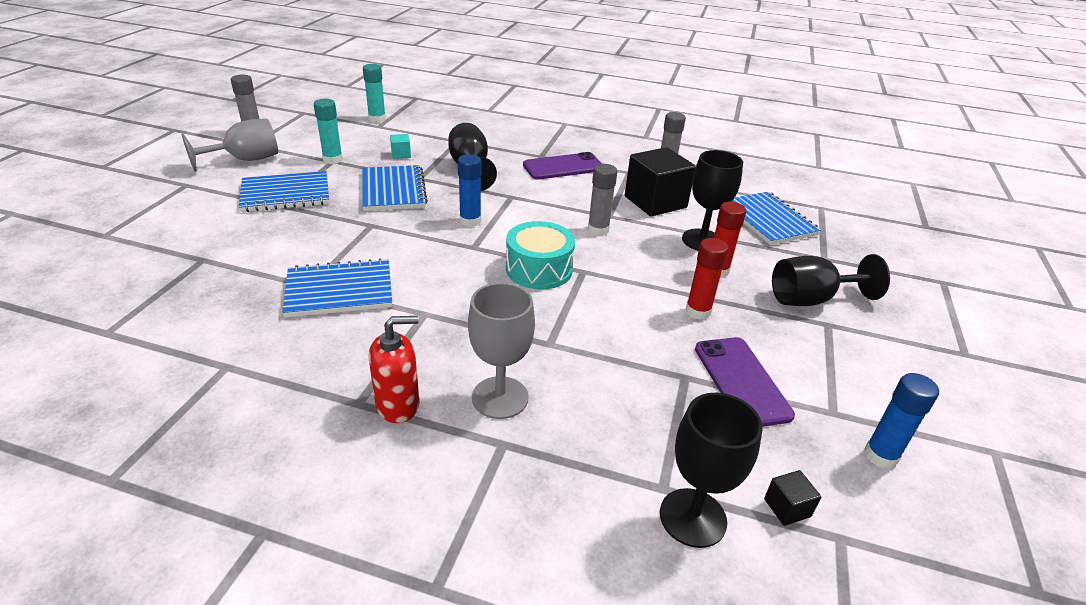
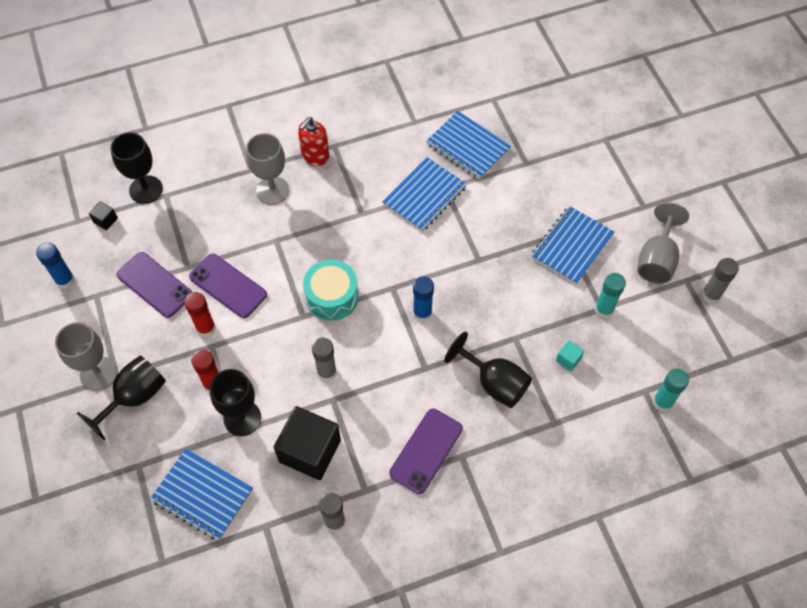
camera: 145 degrees right, 25 degrees up
blue notebook [362,165,428,211] -> blue notebook moved to [426,111,511,180]
none -> grey goblet [55,322,117,391]
none -> purple phone [189,254,267,318]

